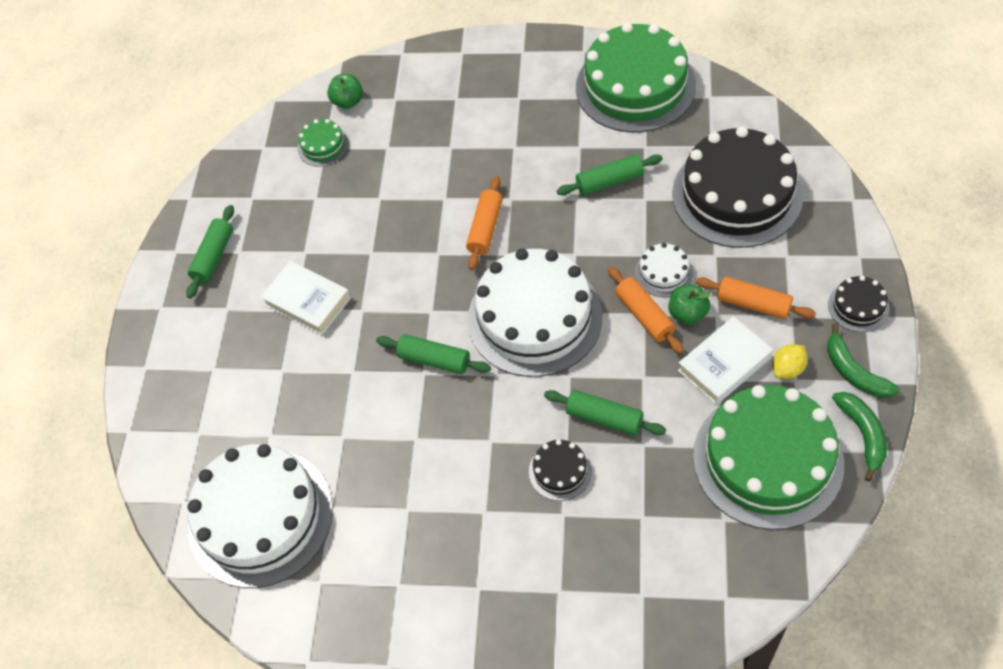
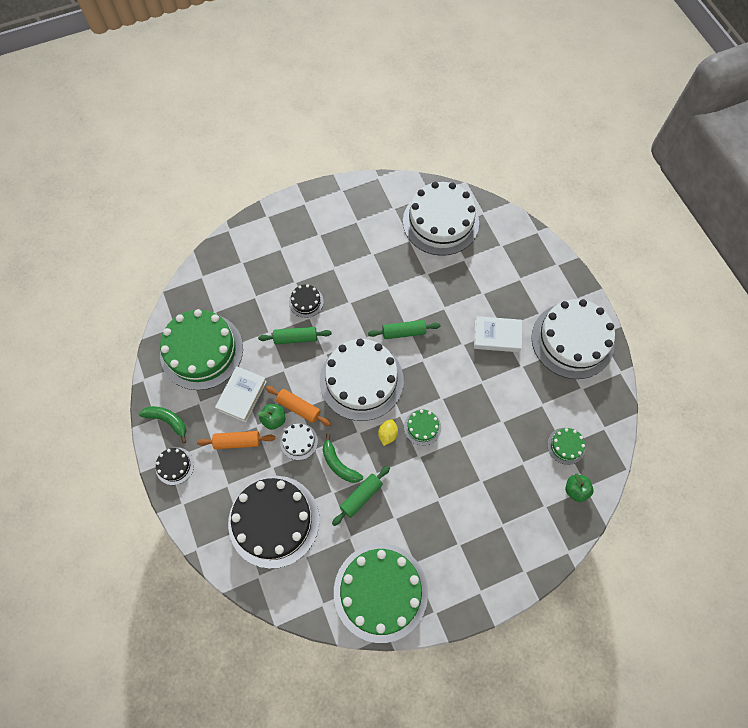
camera: 145 degrees right, 10 degrees up
green rolling pin [186,205,234,299] -> white cake [531,299,615,379]
orange rolling pin [466,176,503,270] -> green cake [404,409,441,446]
yellow lemon [772,344,808,379] -> yellow lemon moved to [378,419,398,446]
green banana [832,392,887,482] -> green banana moved to [323,433,363,483]

